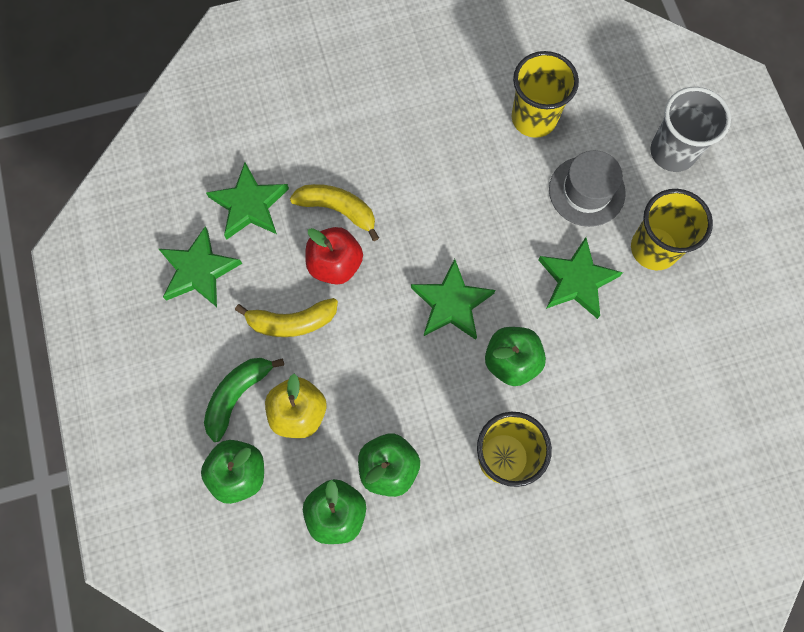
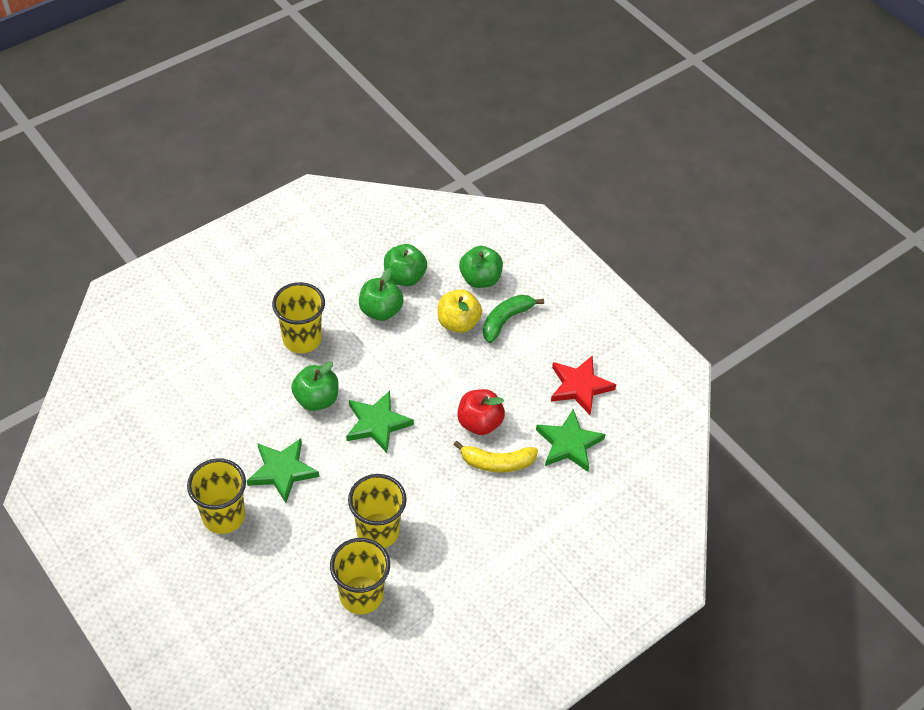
camera: 155 degrees right, 20 degrees down
green star [159,227,242,307] -> red star [551,355,616,415]
green banana [204,358,284,442] -> green banana turned 150 degrees counterclockwise [483,295,544,343]
yellow banana [235,298,338,337] -> none
grey hat [549,150,626,227] -> none
grey cup [650,87,731,172] -> none
none -> yellow cup [348,474,407,548]

